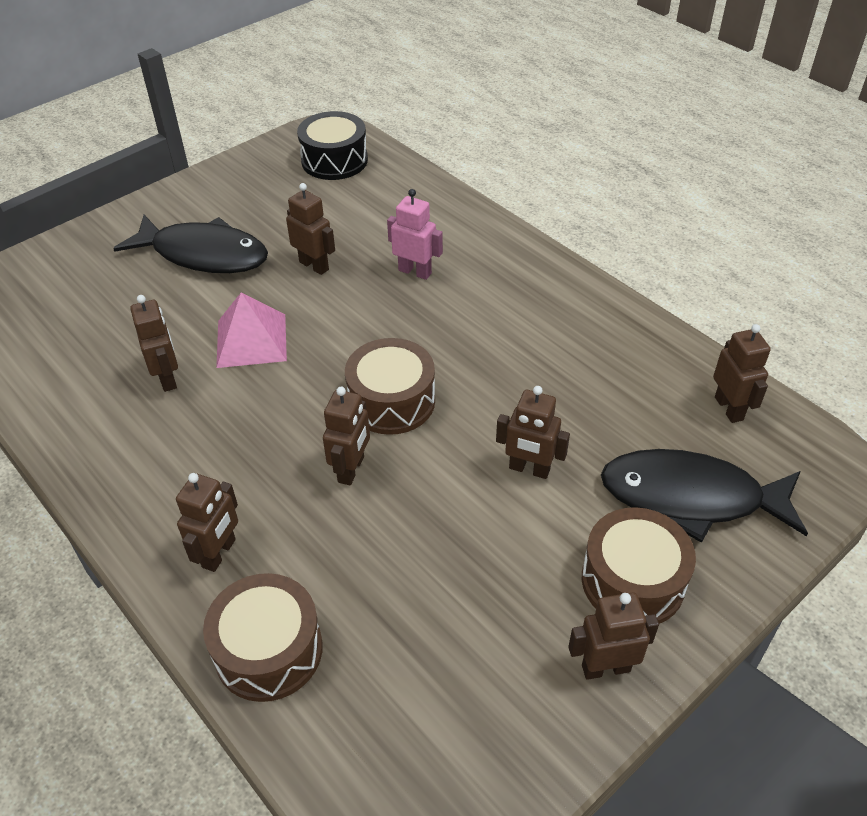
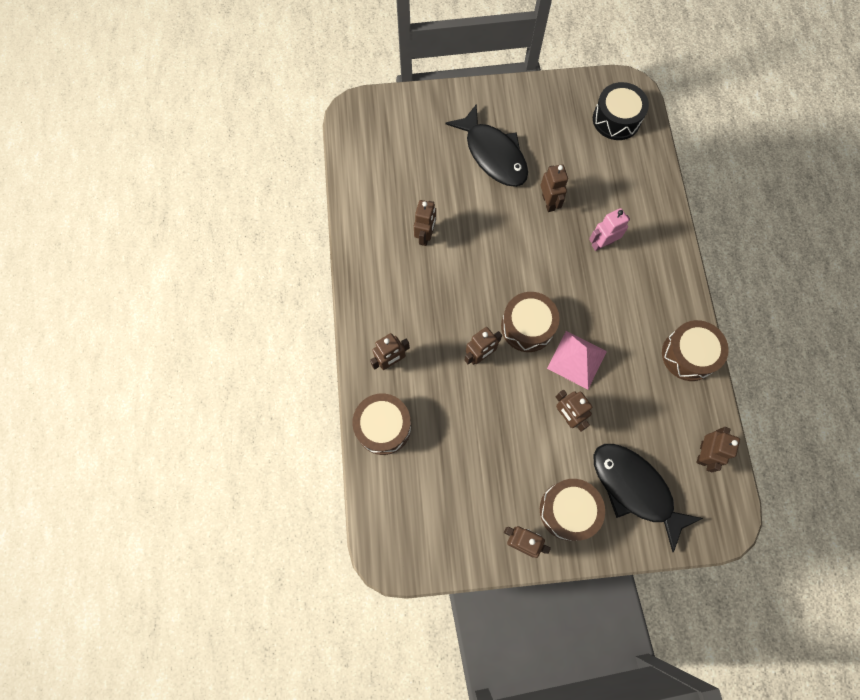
camera: 35 degrees right, 25 degrees up
pink pyramid [216,292,287,368] -> pink pyramid moved to [547,331,607,389]
pink robot [387,189,443,280] -> pink robot turned 90 degrees counterclockwise [589,208,630,251]
none -> brown drum [662,320,729,381]

